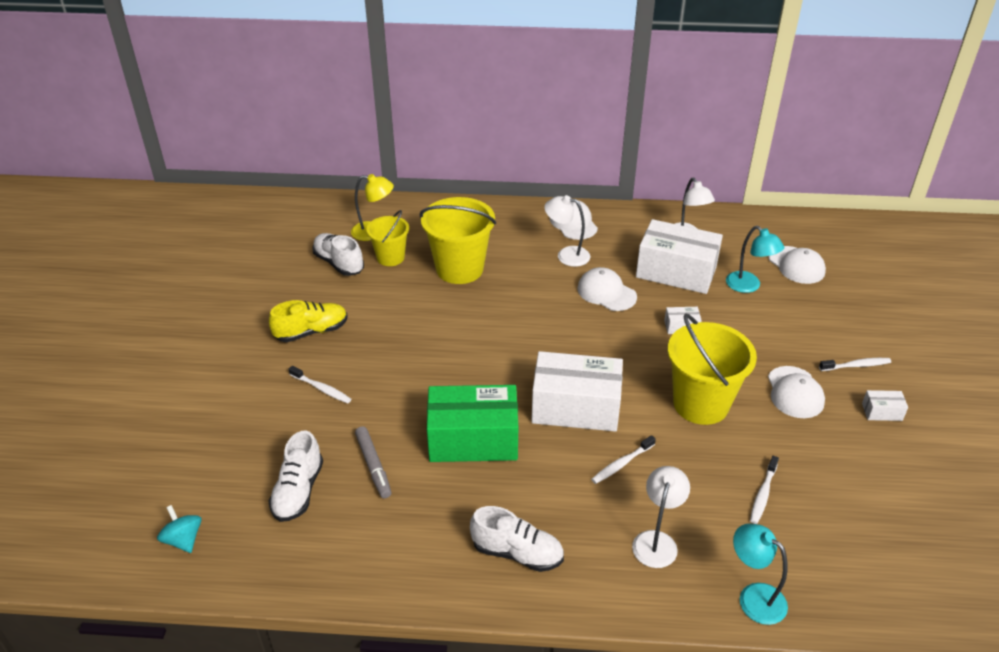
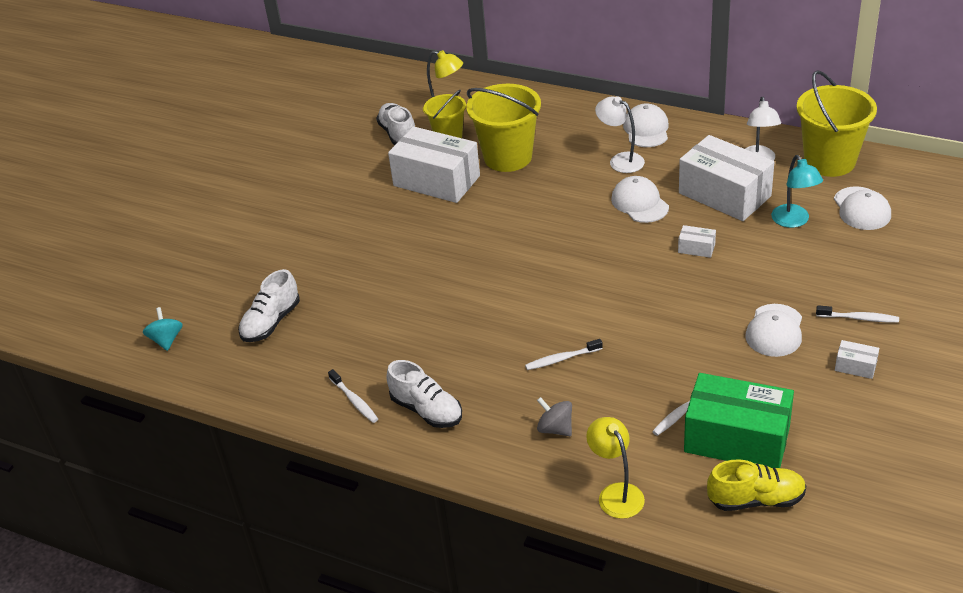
camera: 25 degrees right, 0 degrees up
yellow shoe [269,300,347,342] -> yellow shoe moved to [707,459,807,511]
white toothbrush [289,366,351,403] -> white toothbrush moved to [328,369,378,423]
grey marker [355,426,391,498] -> none
green box [427,385,518,462] -> green box moved to [684,373,794,468]
white box [531,351,623,432] -> white box moved to [388,126,480,203]
white lamp [632,466,690,568] -> grey spinning top [537,397,572,436]
yellow bucket [668,314,757,425] -> yellow bucket moved to [796,70,877,177]
turquoise lamp [733,523,788,625] -> yellow lamp [586,417,645,519]

